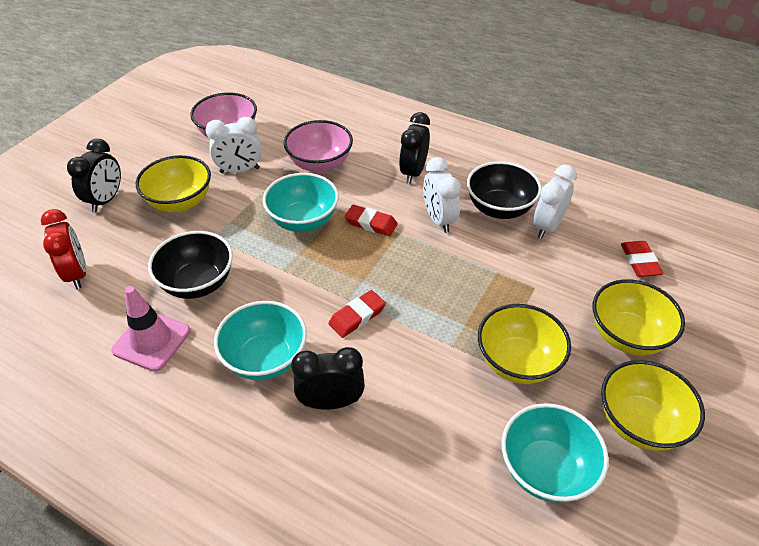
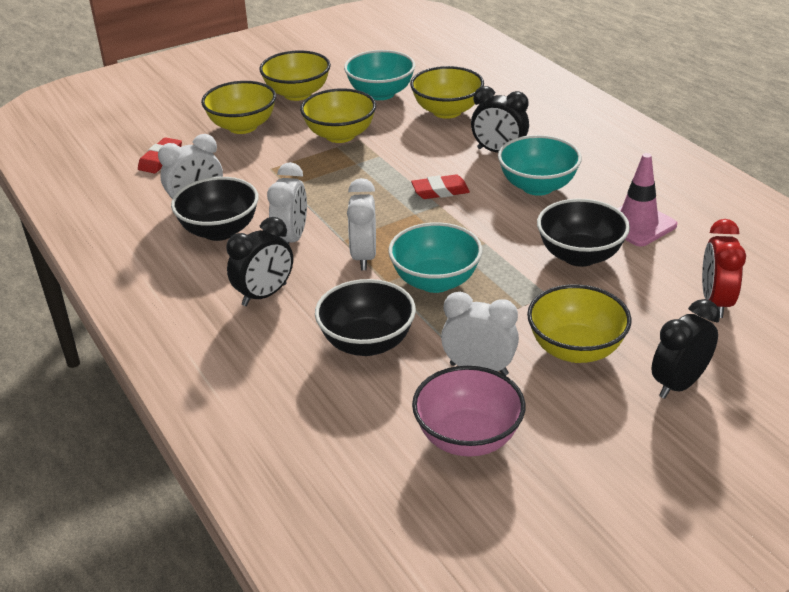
camera: 150 degrees left, 10 degrees down
pink bowl [284,120,353,173] -> black bowl [315,279,416,356]
red eraser [344,205,398,236] -> white clock [347,178,376,270]
none -> yellow bowl [410,66,484,119]

